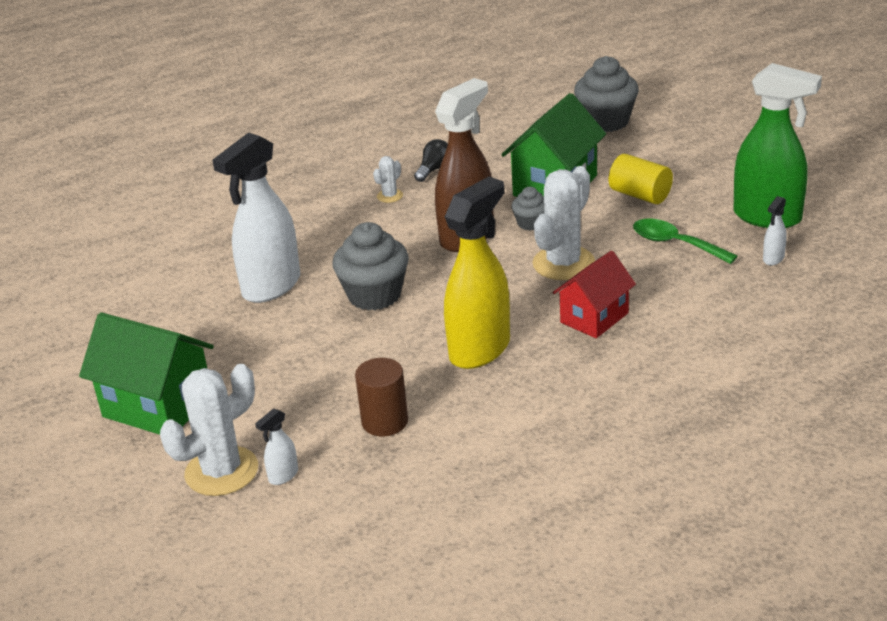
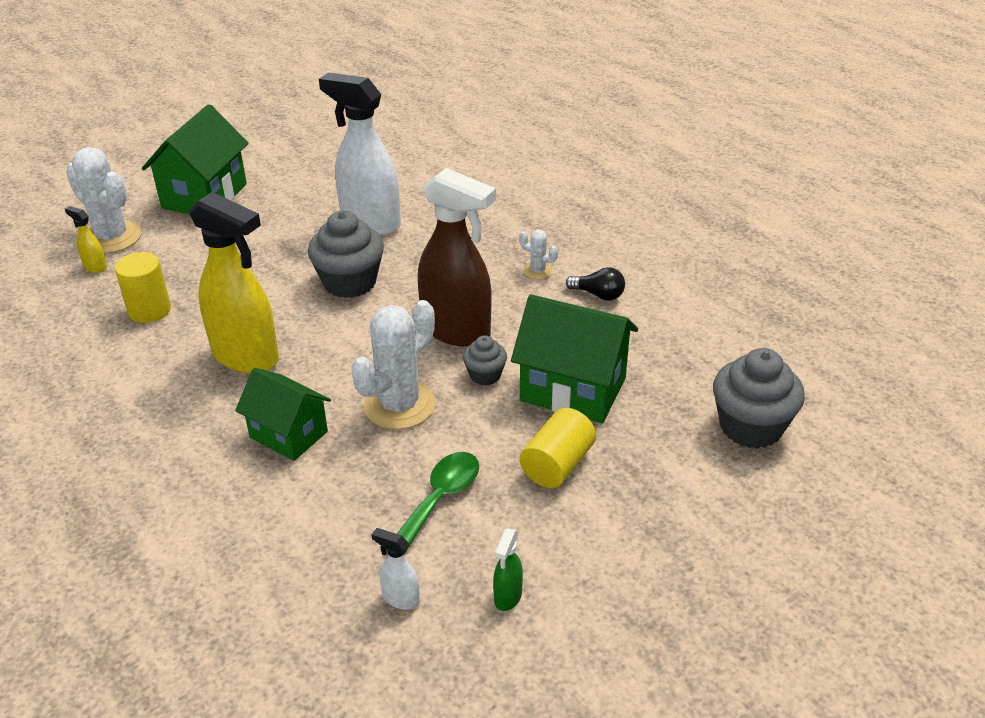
camera: 80 degrees right, 5 degrees up
white spray bottle [255,408,298,485] -> yellow spray bottle [65,206,107,273]
brown cylinder [355,358,408,436] -> yellow cylinder [115,252,171,323]
white cactus [532,166,595,280] -> white cactus turned 75 degrees counterclockwise [351,300,435,429]
red house [552,251,636,338] -> green house [235,368,331,461]
green spray bottle [733,63,822,228] -> green spray bottle [493,528,523,611], size x0.41

